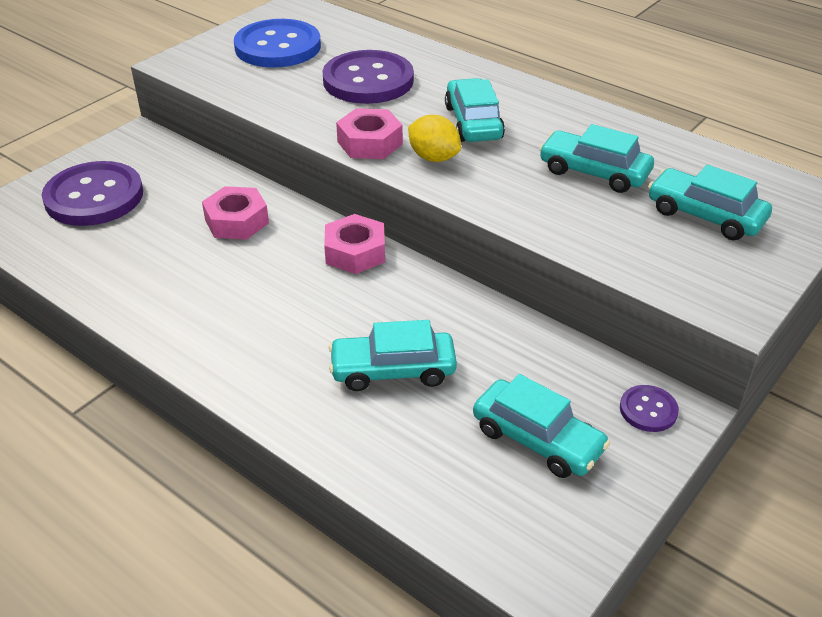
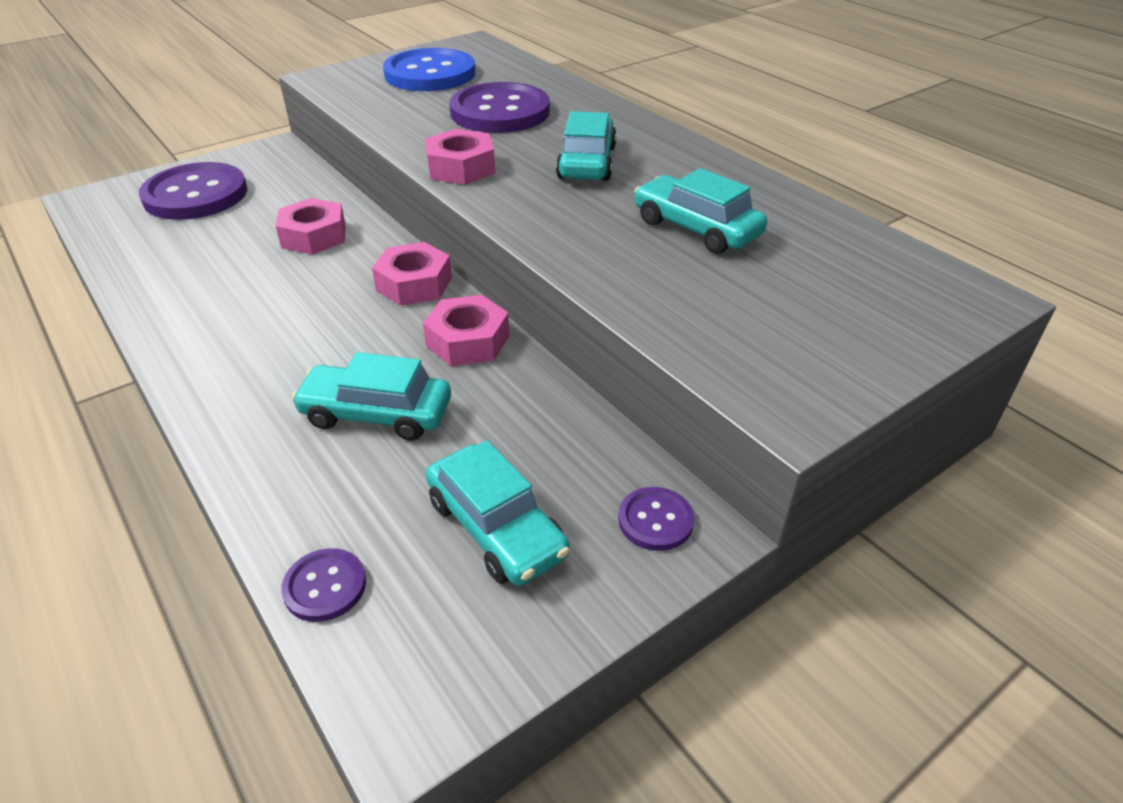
camera: 15 degrees right, 0 degrees up
yellow lemon [408,115,461,162] -> none
turquoise car [648,165,772,240] -> none
none -> purple button [281,548,366,622]
none -> pink nut [423,295,509,366]

